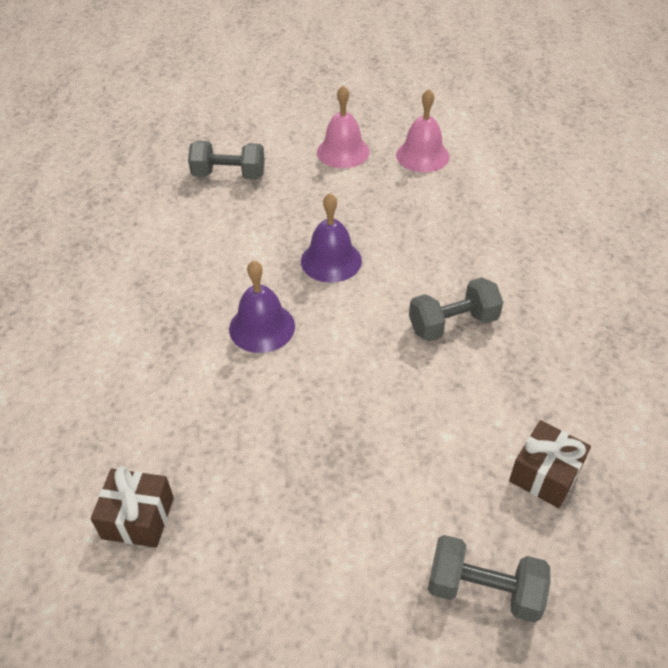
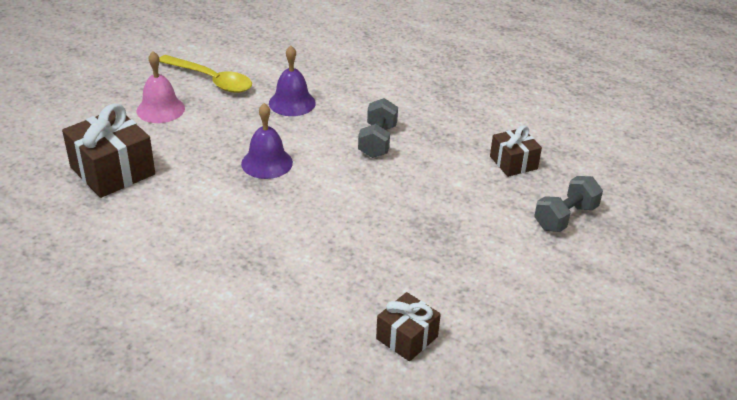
camera: 60 degrees left, 10 degrees down
grey dumbbell [188,141,265,180] -> brown gift [62,103,155,198]
purple bell [229,260,295,353] -> purple bell moved to [269,46,316,116]
pink bell [396,89,450,172] -> yellow spoon [159,55,252,93]

